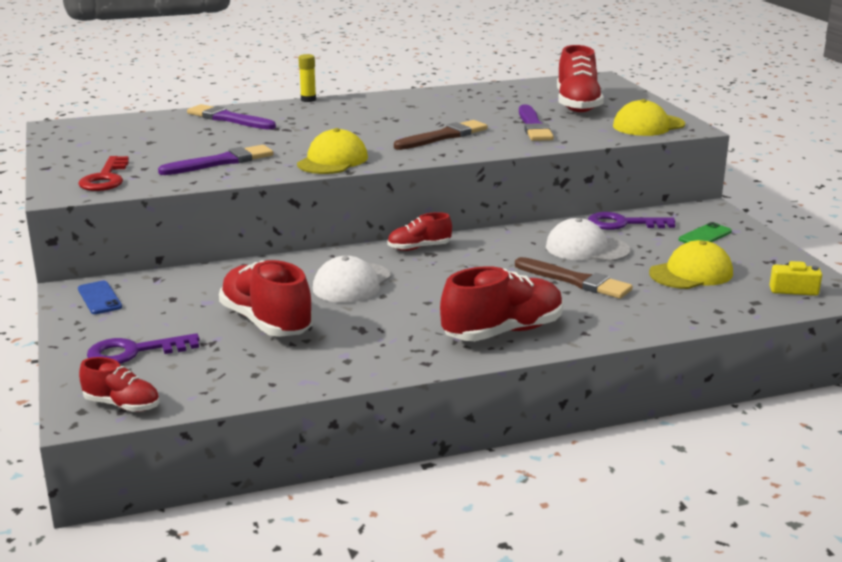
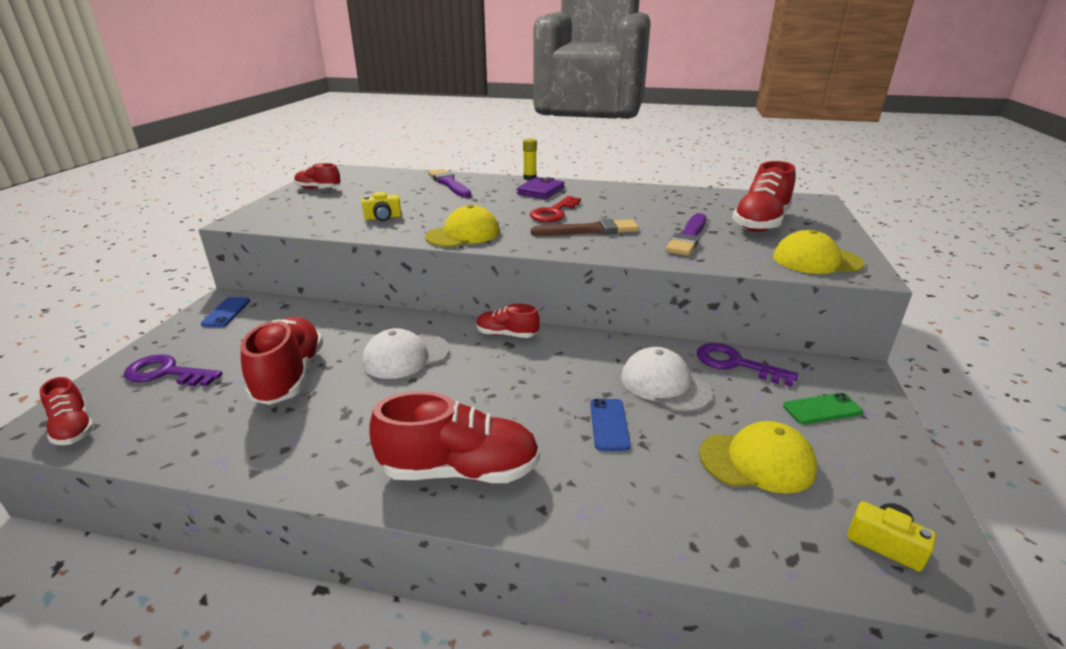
camera: 30 degrees right, 5 degrees up
red key [78,156,129,191] -> red key moved to [530,196,581,222]
purple brush [158,145,274,175] -> yellow camera [361,192,401,221]
brown brush [515,257,633,299] -> blue phone [590,399,631,451]
none -> red shoe [294,163,340,189]
none -> purple wallet [517,177,565,199]

